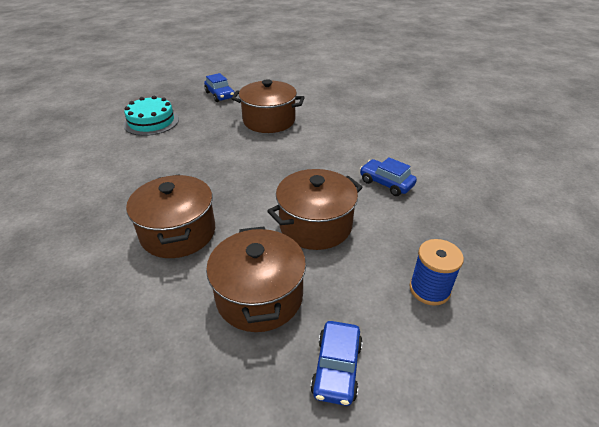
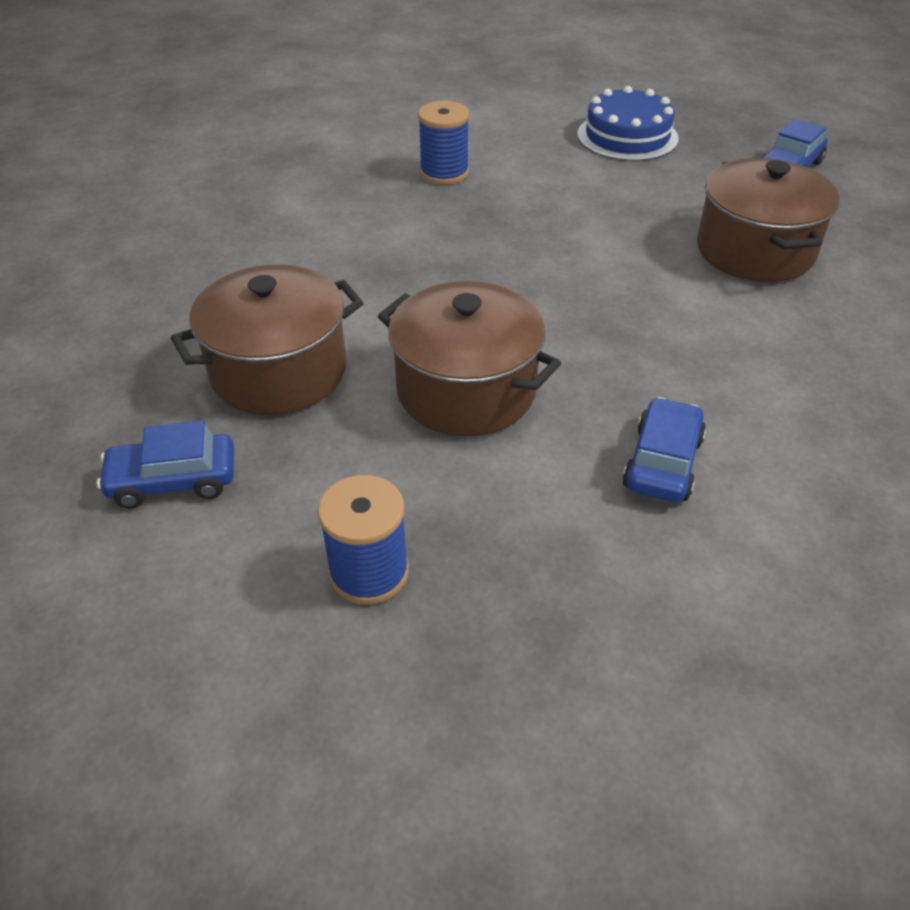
camera: 70 degrees right, 5 degrees up
turquoise cake [123,96,179,136] -> blue cake [577,86,679,161]
brown pot [126,174,215,258] -> none
none -> blue spool [418,101,469,185]

